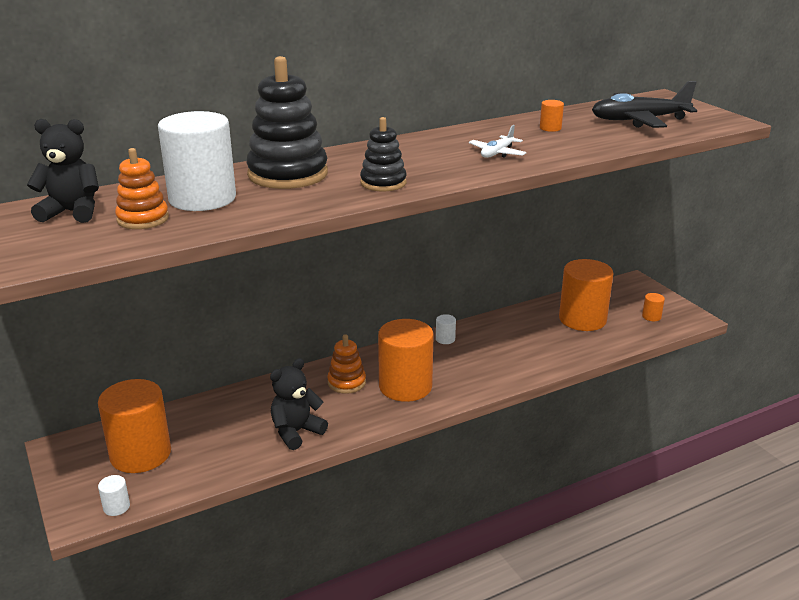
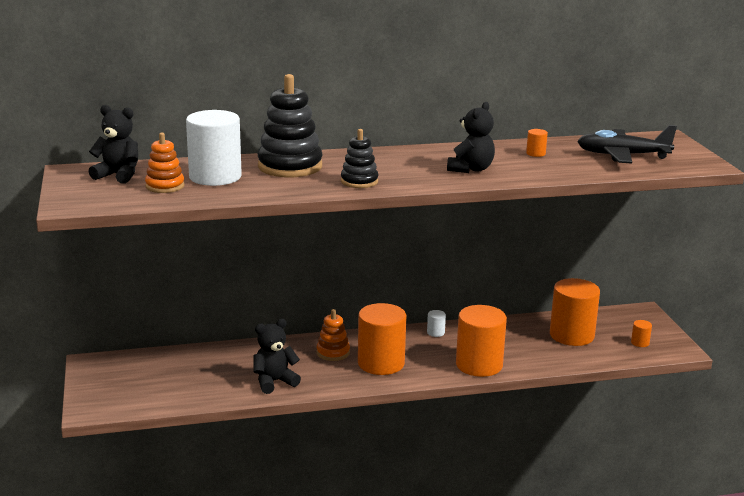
camera: 15 degrees right, 5 degrees down
orange cylinder [98,379,171,473] -> orange cylinder moved to [456,305,507,377]
white cylinder [98,475,130,516] -> none
white plane [469,125,527,158] -> black teddy bear [447,102,495,173]

